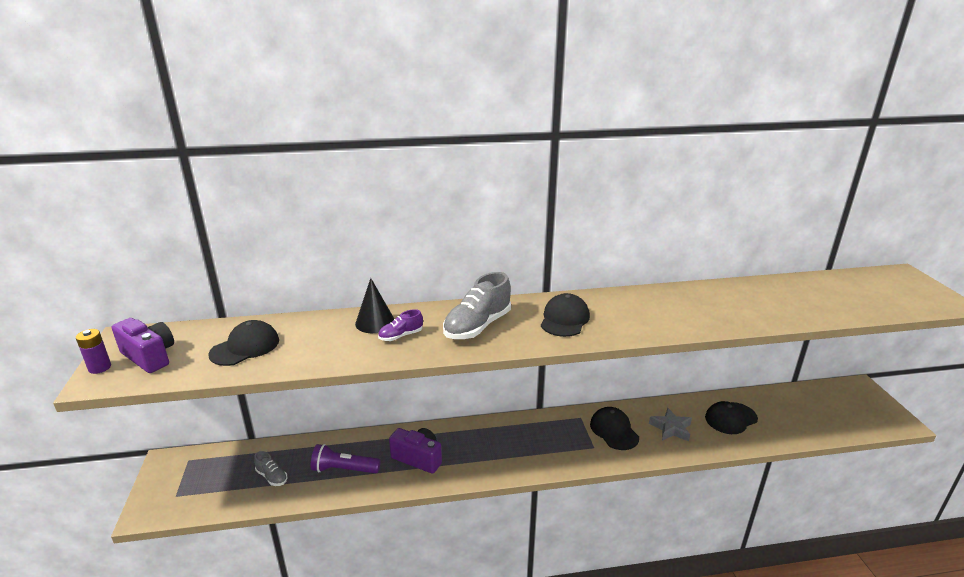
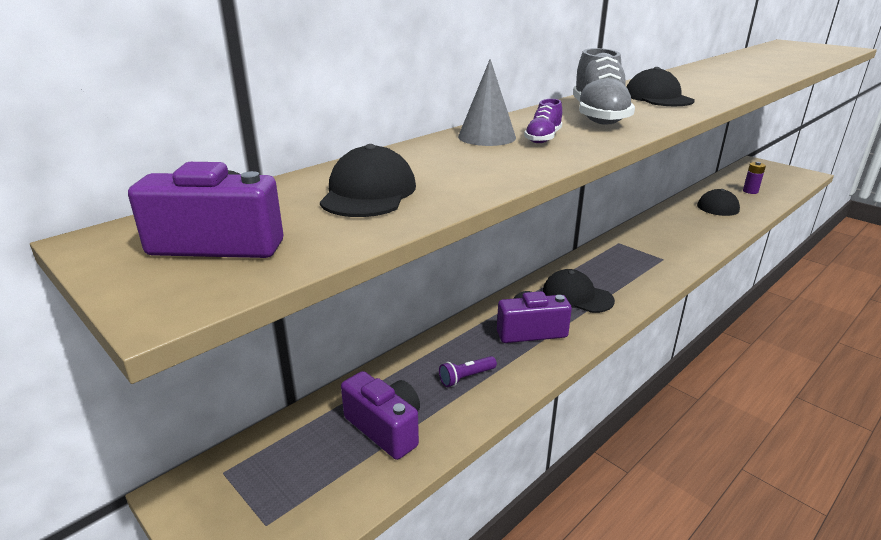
camera: 35 degrees left, 0 degrees up
purple battery [76,329,111,374] -> purple battery moved to [743,162,766,194]
grey shoe [254,451,287,486] -> purple camera [341,371,420,460]
purple flashlight [311,444,381,473] -> purple flashlight [439,356,497,387], size x0.61
black cone [355,278,394,333] -> grey cone [458,59,516,146]
black cap [590,407,639,450] -> black cap moved to [543,269,615,313]
grey star [649,408,692,441] -> none

